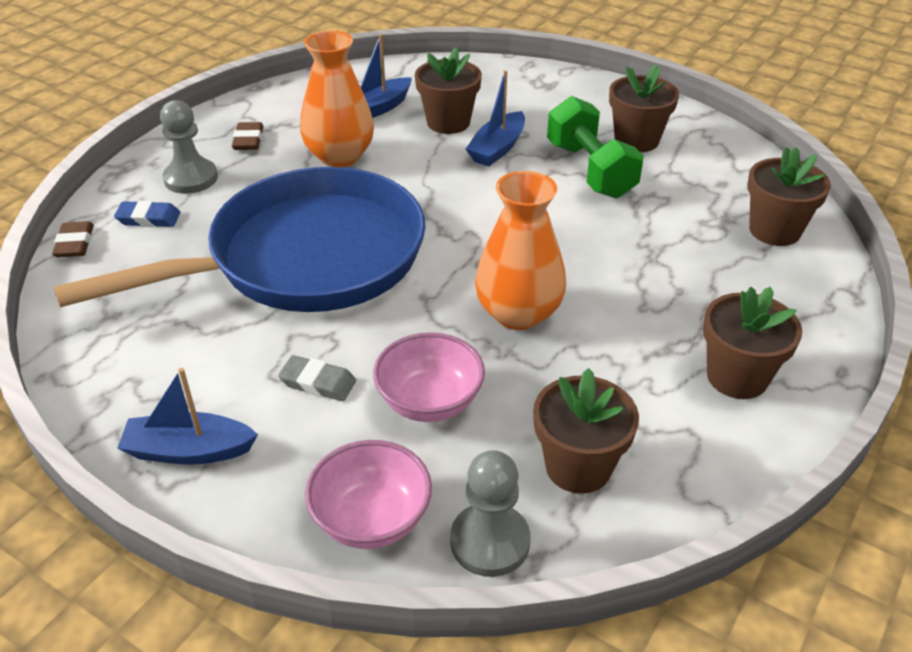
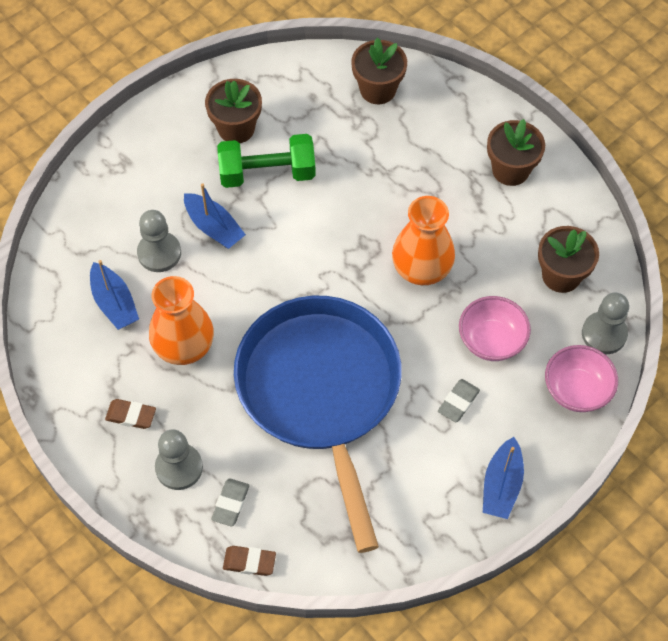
camera: 75 degrees left, 20 degrees up
blue eraser [114,200,180,227] -> grey eraser [211,478,249,527]
brown flower pot [415,47,482,134] -> grey pawn [137,210,181,272]

